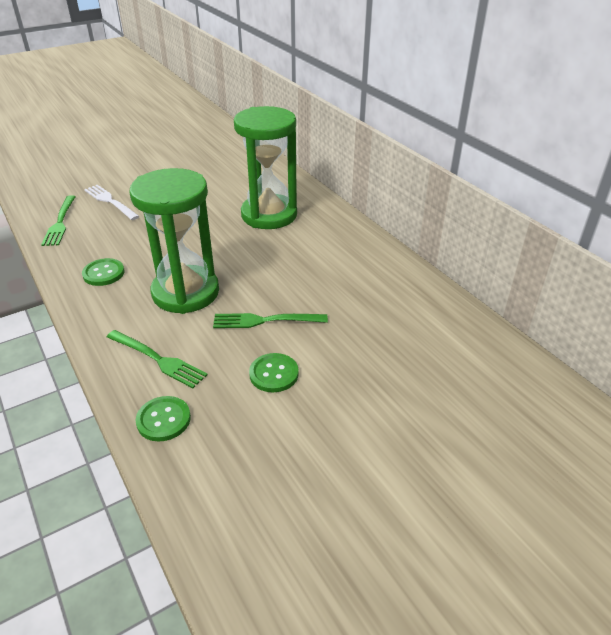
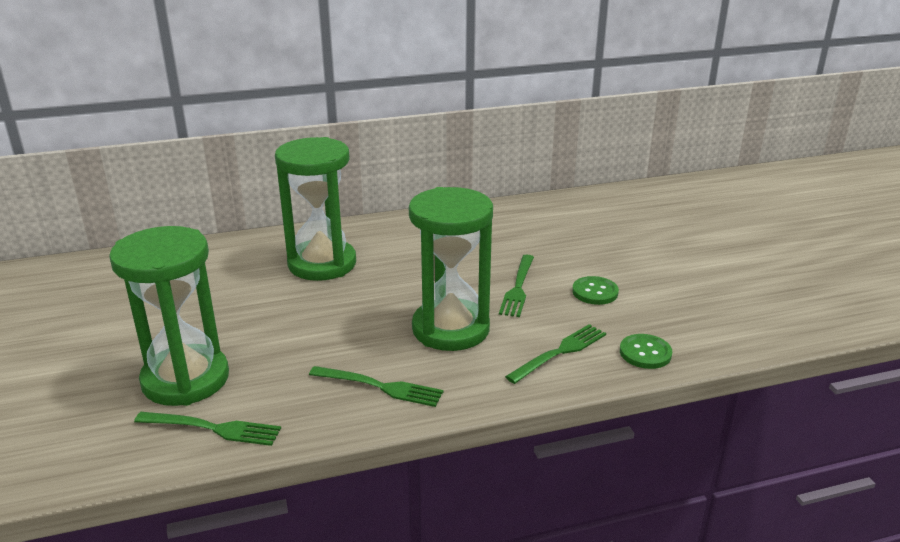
camera: 75 degrees left, 10 degrees down
green button [82,258,124,286] -> green fork [309,366,444,407]
white fork [84,185,139,220] -> green hourglass [109,226,229,406]

